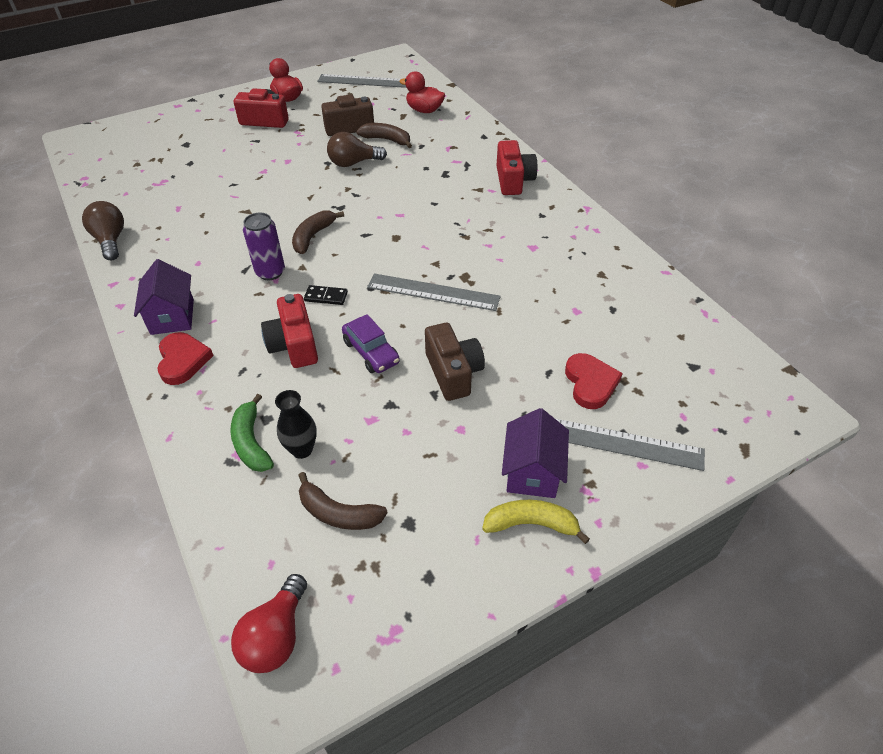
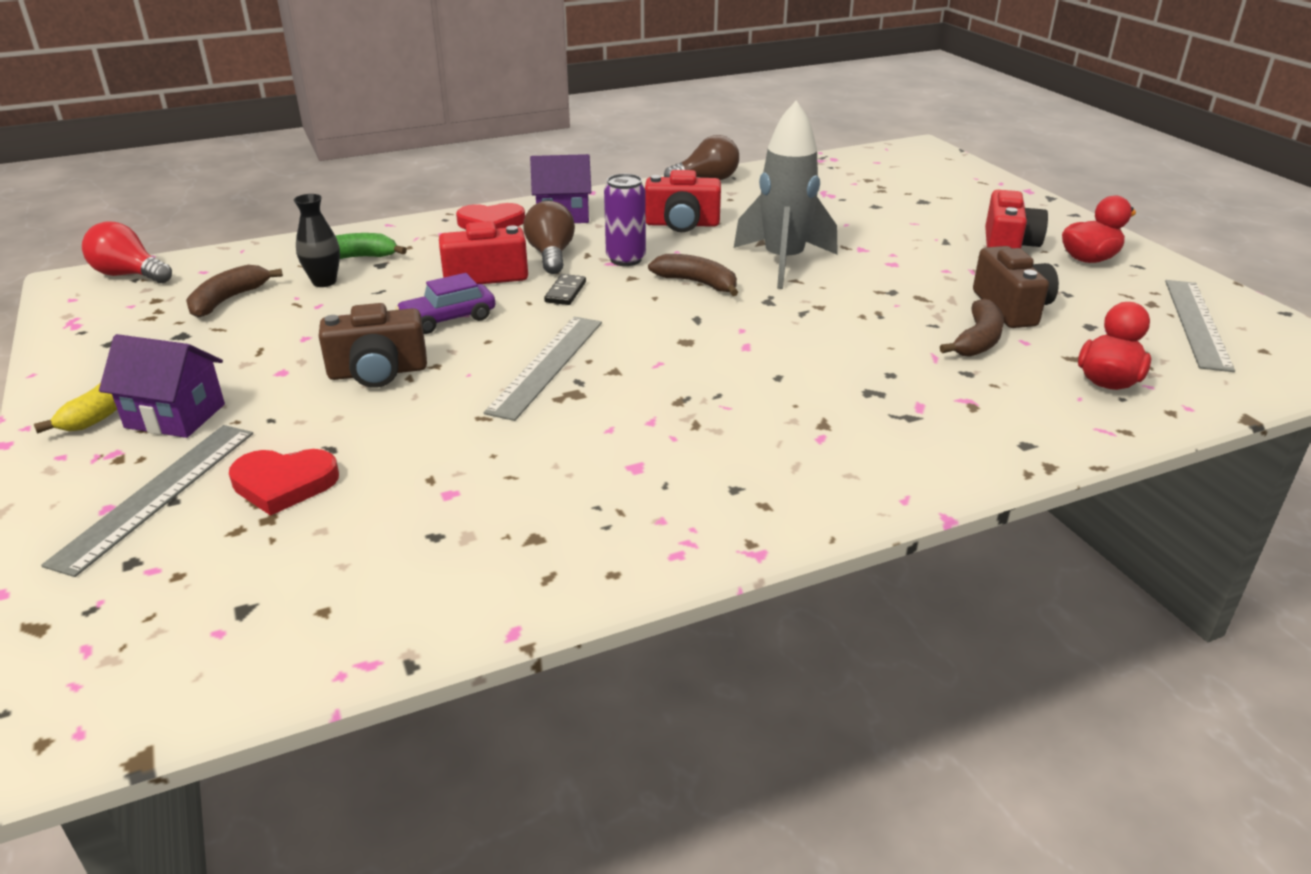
camera: 95 degrees right, 15 degrees down
brown light bulb [327,132,387,167] -> brown light bulb moved to [523,201,575,274]
red camera [497,140,538,195] -> red camera moved to [645,170,721,232]
none -> grey rocket [734,100,838,289]

